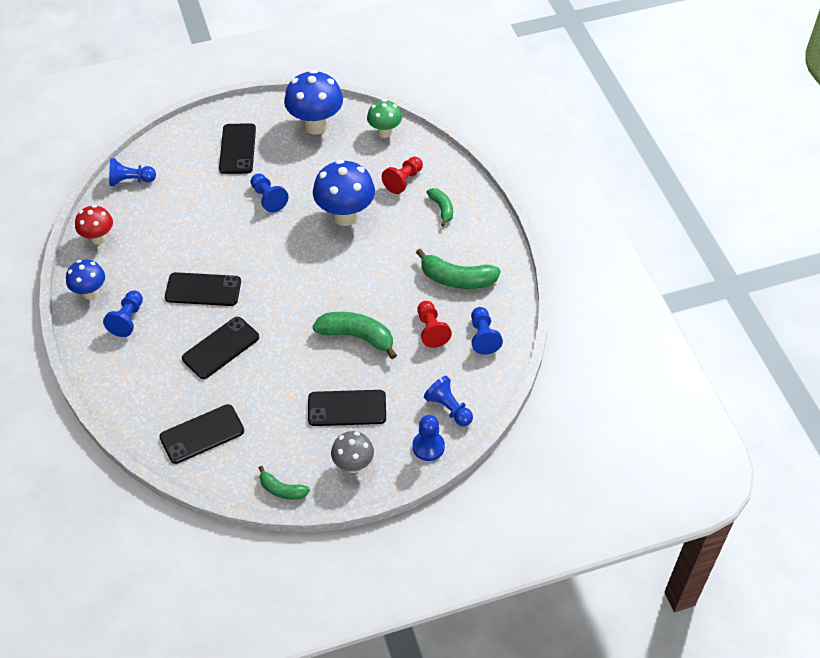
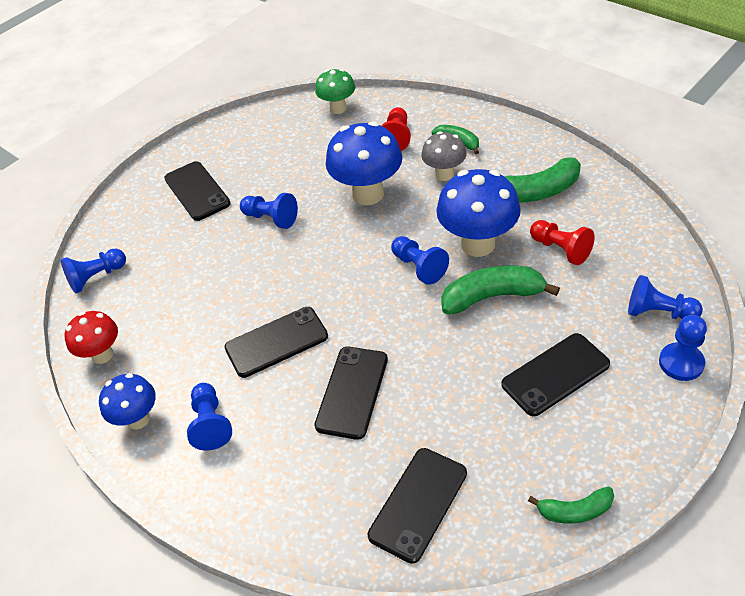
camera: 25 degrees left, 5 degrees down
blue mushroom [284,70,343,134] -> blue mushroom moved to [436,169,521,257]
grey mushroom [331,431,374,473] -> grey mushroom moved to [421,131,466,181]
blue pawn [471,307,503,355] -> blue pawn moved to [391,236,449,285]

